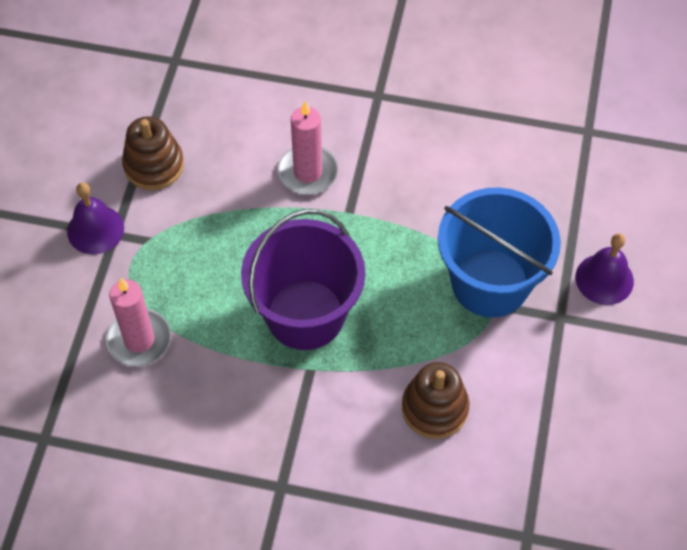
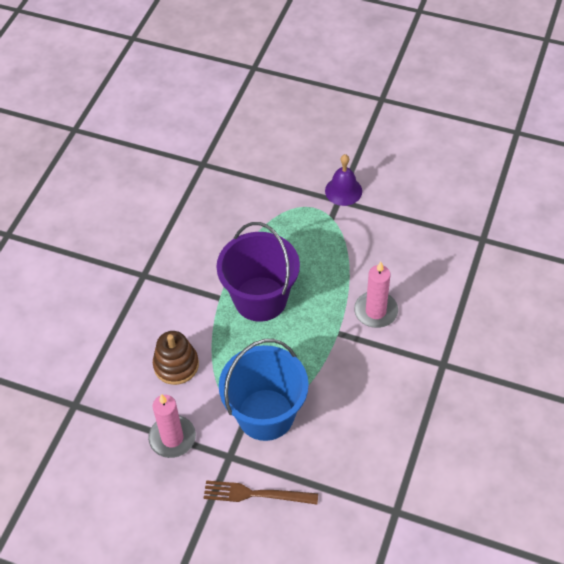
camera: 100 degrees right, 5 degrees down
pink candle [106,278,171,367] -> pink candle moved to [148,394,196,458]
brown stacking toy [122,116,184,190] -> none
purple bell [575,233,634,305] -> brown fork [204,480,318,504]

